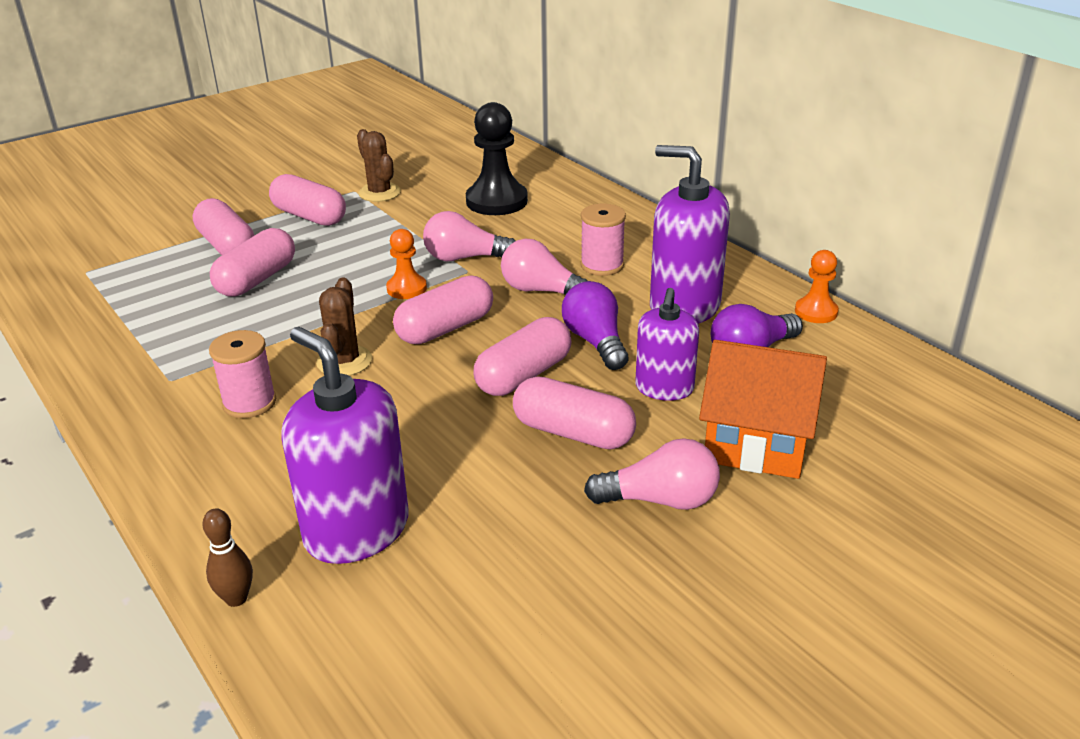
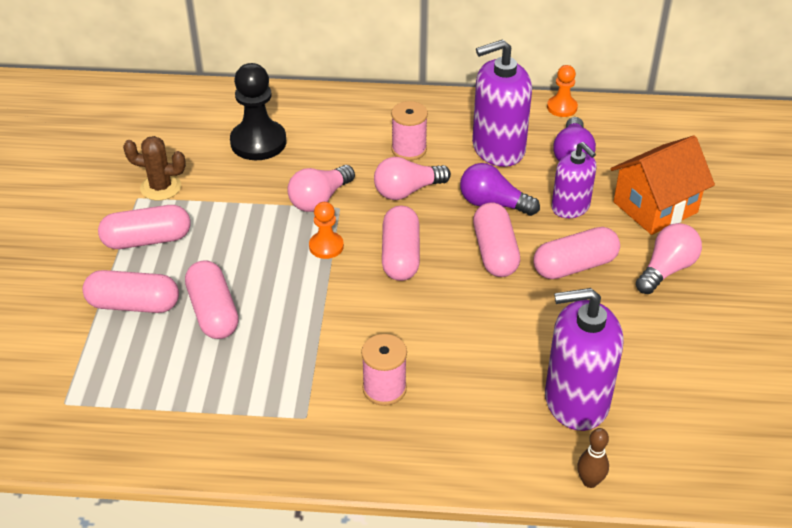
camera: 50 degrees left, 10 degrees up
brown cactus [316,278,372,376] -> none

